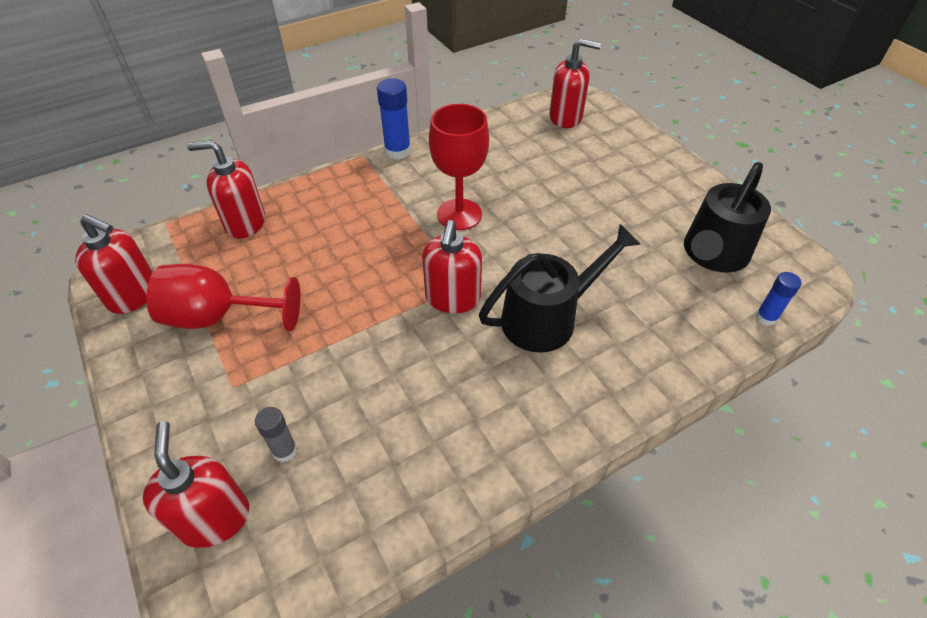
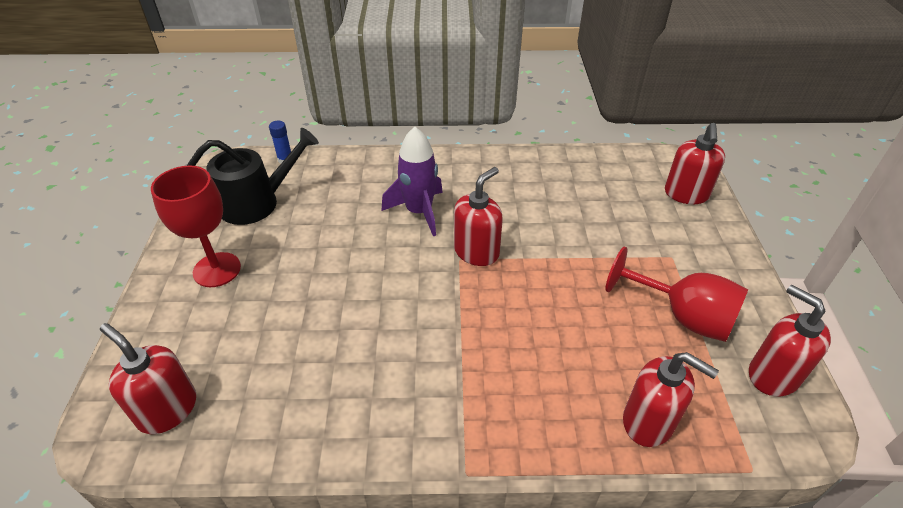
camera: 150 degrees left, 5 degrees down
grey glue stick [255,407,297,462] -> none
blue glue stick [377,78,411,159] -> none
red goblet [429,104,489,230] -> red goblet moved to [151,166,241,287]
black watering can [479,224,641,353] -> purple rocket [381,127,443,236]

